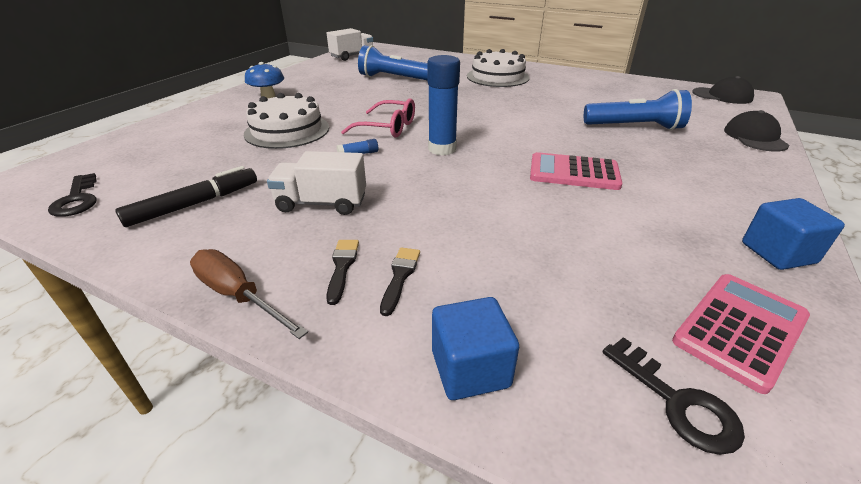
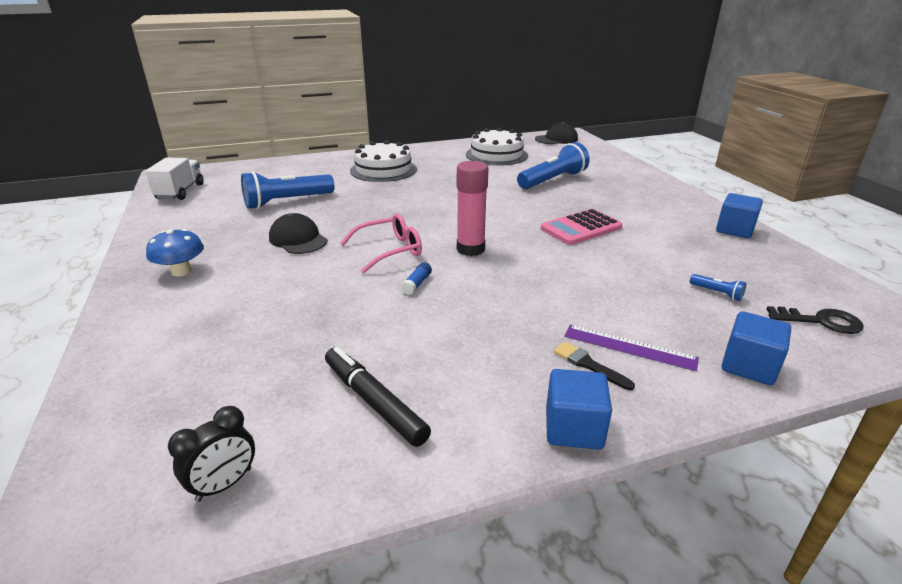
camera: 45 degrees left, 5 degrees down
black key [48,173,97,217] -> black clock [168,406,255,502]
black marker [115,166,257,227] -> black marker turned 45 degrees counterclockwise [325,347,431,447]
brown screwdriver [190,249,308,339] -> blue cube [546,369,612,450]
white cake [244,93,329,149] -> white cake moved to [466,127,528,166]
white truck [267,151,366,215] -> none
black brush [380,247,420,316] -> purple ruler [564,325,699,371]
blue glue stick [427,55,460,156] -> pink glue stick [457,161,489,256]
pink calculator [672,274,810,394] -> none
black cap [724,110,790,152] -> black cap moved to [269,213,328,254]
none -> blue flashlight [690,274,746,301]

